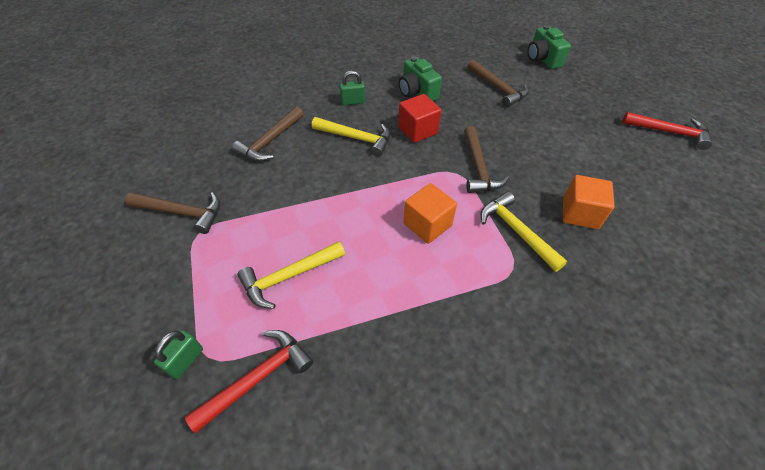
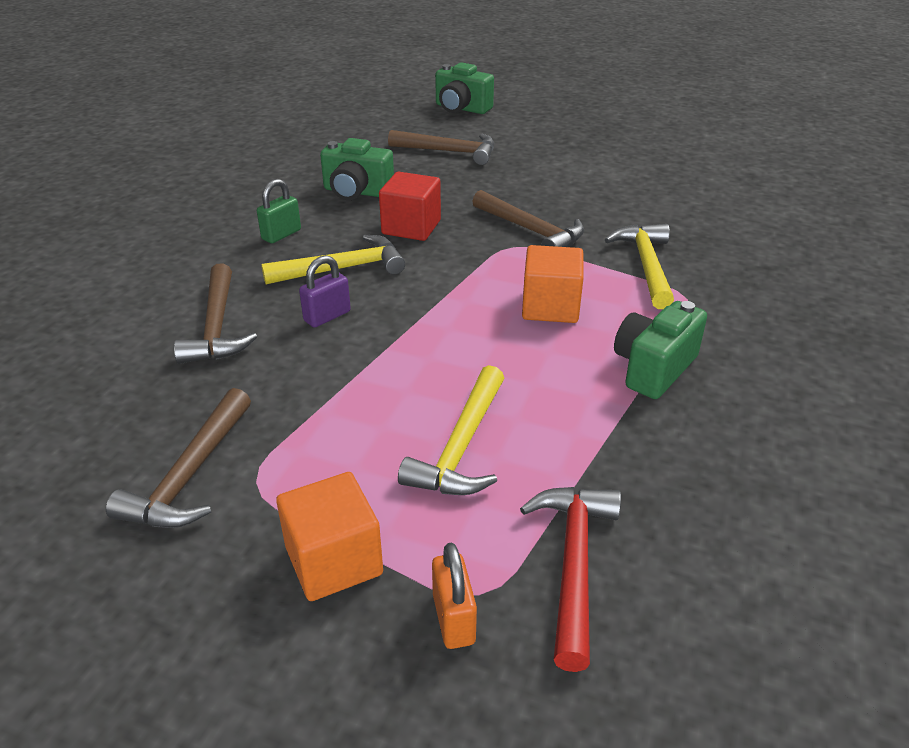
camera: 40 degrees left, 15 degrees down
brown hammer [125,192,220,234] -> brown hammer turned 135 degrees clockwise [106,388,251,528]
green padlock [154,330,203,379] -> orange padlock [432,542,477,649]
yellow hammer [480,192,567,272] -> yellow hammer turned 75 degrees clockwise [605,224,674,309]
orange cube [563,175,615,229] -> orange cube moved to [276,472,383,601]
red hammer [622,112,712,150] -> none
none -> purple padlock [299,255,351,328]
none -> green camera [614,301,707,399]

